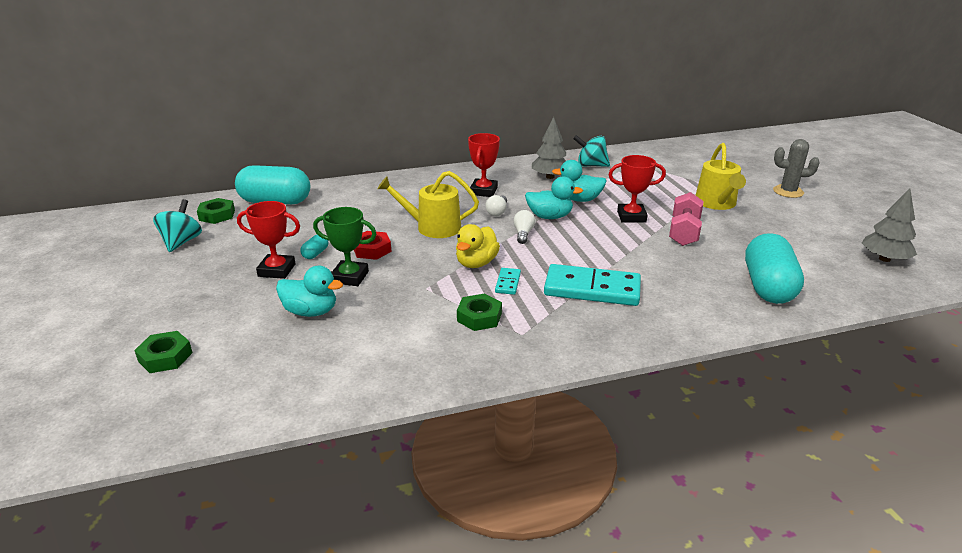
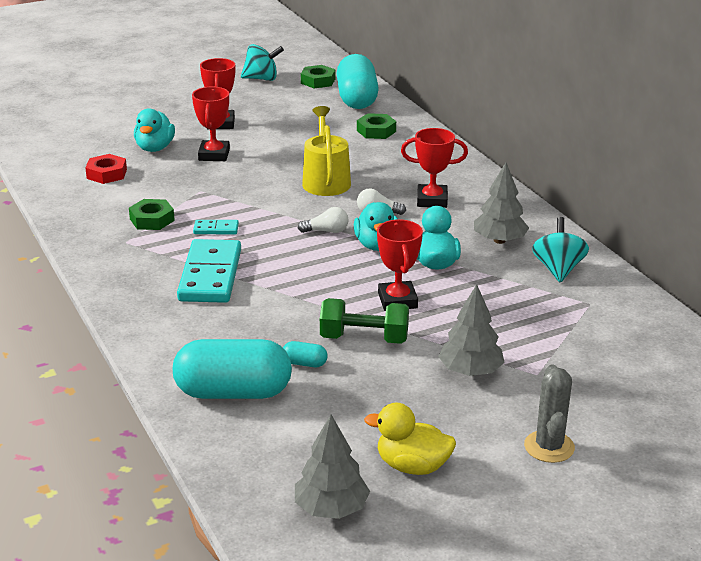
camera: 80 degrees right, 0 degrees up
green nut [134,331,193,373] -> green nut moved to [357,113,396,139]
turquoise capsule [300,235,328,259] -> turquoise capsule moved to [283,341,328,367]
green trophy [313,207,376,286] -> red trophy [192,87,230,161]
red nut [354,231,391,260] -> red nut moved to [85,154,127,184]
yellow duck [456,224,500,268] -> yellow duck moved to [364,403,456,475]
pink dumbbell [669,192,703,246] -> green dumbbell [320,298,409,344]
yellow watering can [696,143,746,210] -> grey tree [438,284,505,376]

